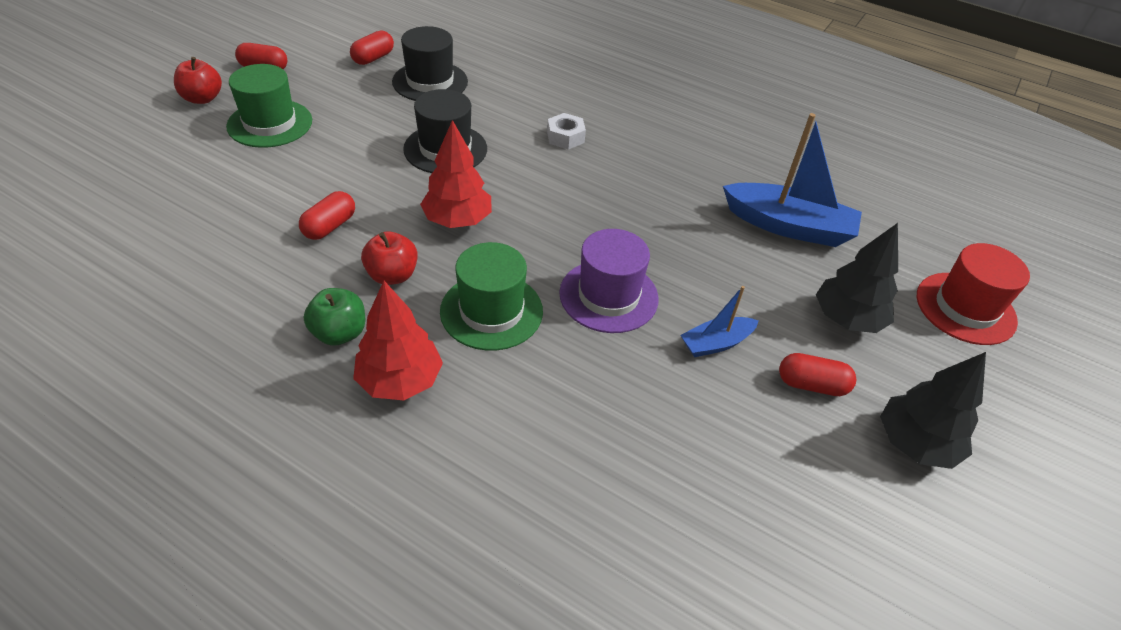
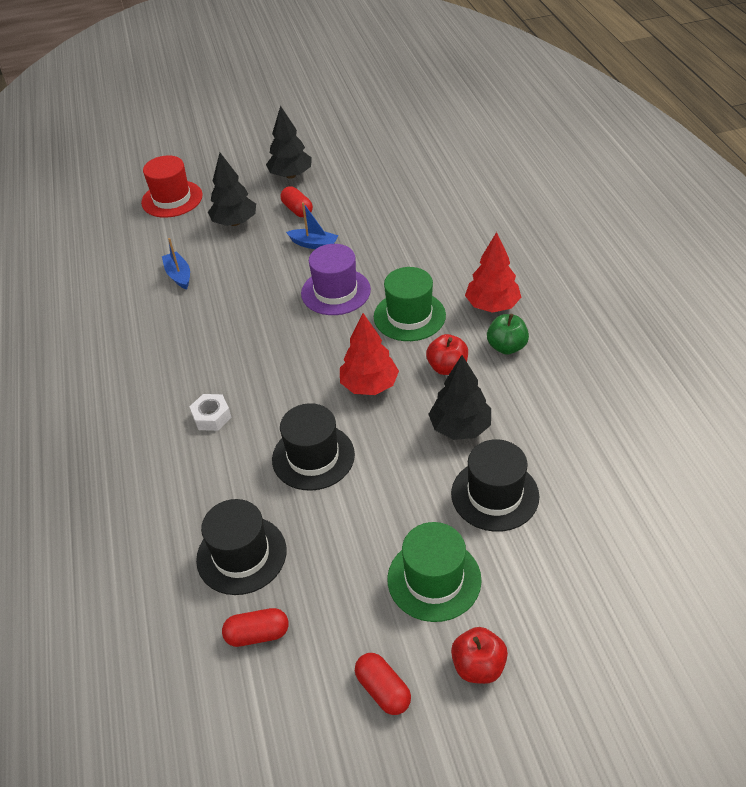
camera: 130 degrees left, 0 degrees up
red capsule [299,191,355,240] -> black tree [429,355,491,440]
blue boat [723,113,862,247] -> blue boat [162,238,190,290], size x0.53
none -> black hat [451,439,539,532]

